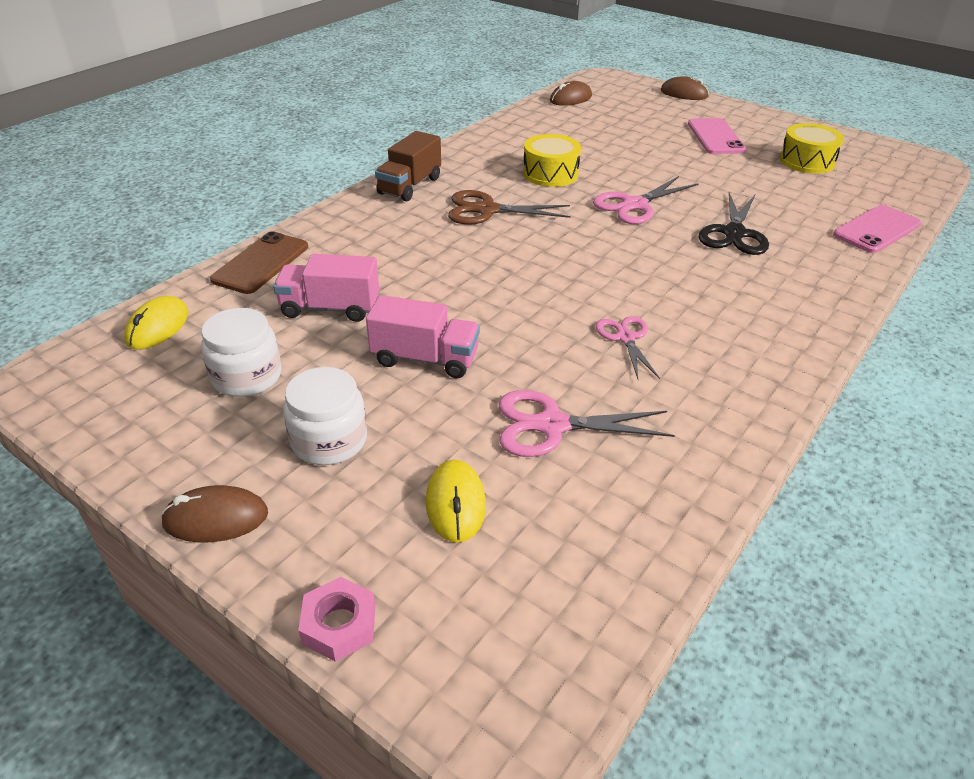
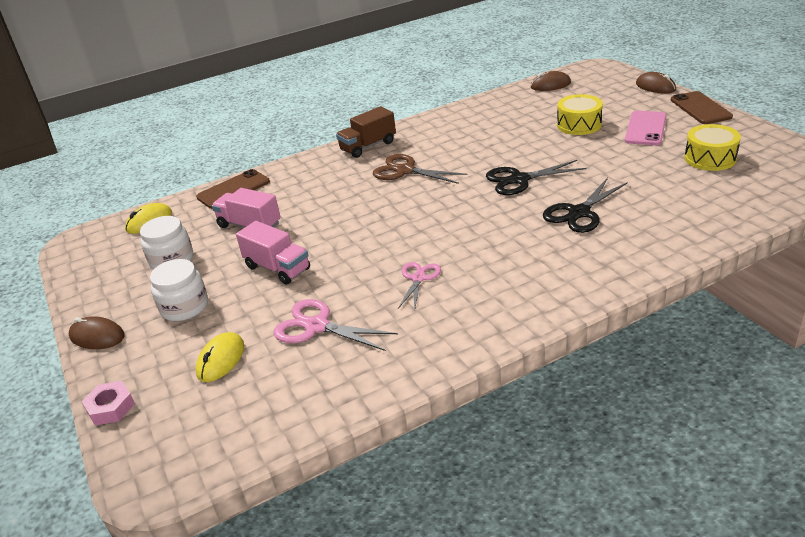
camera: 30 degrees right, 5 degrees down
yellow drum [523,134,581,187] -> yellow drum moved to [557,94,603,135]
pink scissors [593,176,699,224] -> black scissors [486,160,587,195]
pink phone [833,205,921,253] -> none
none -> brown phone [671,91,733,124]

